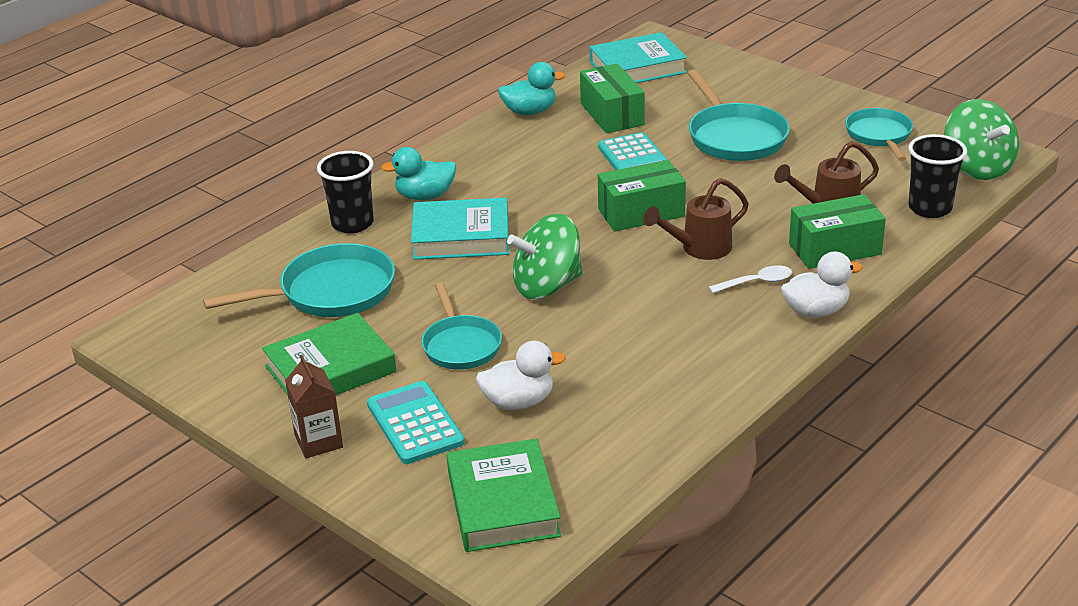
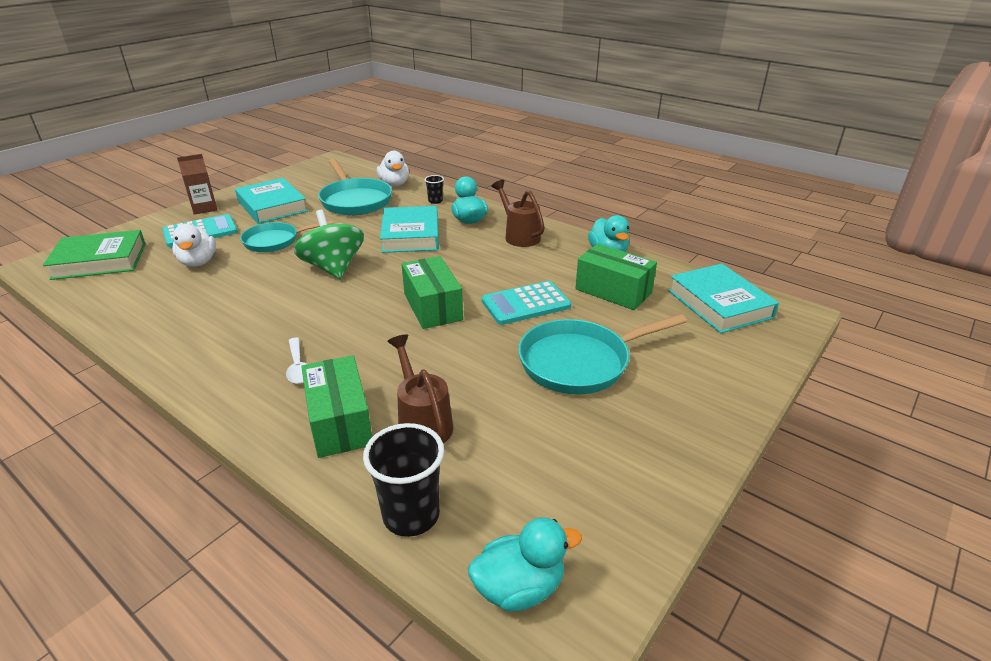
camera: 85 degrees right, 0 degrees up
green book [262,313,396,395] -> turquoise book [235,178,308,224]
black cup [317,151,374,233] -> black cup [425,175,444,204], size x0.51
green box [580,64,645,133] -> green box turned 60 degrees clockwise [575,244,657,310]
brown watering can [643,178,749,260] -> brown watering can moved to [491,180,545,247]
white duck [781,251,863,318] -> white duck moved to [377,151,409,187]
turquoise pan [845,108,913,161] -> none
green spinning top [944,99,1019,180] -> turquoise duck [468,517,582,612]

